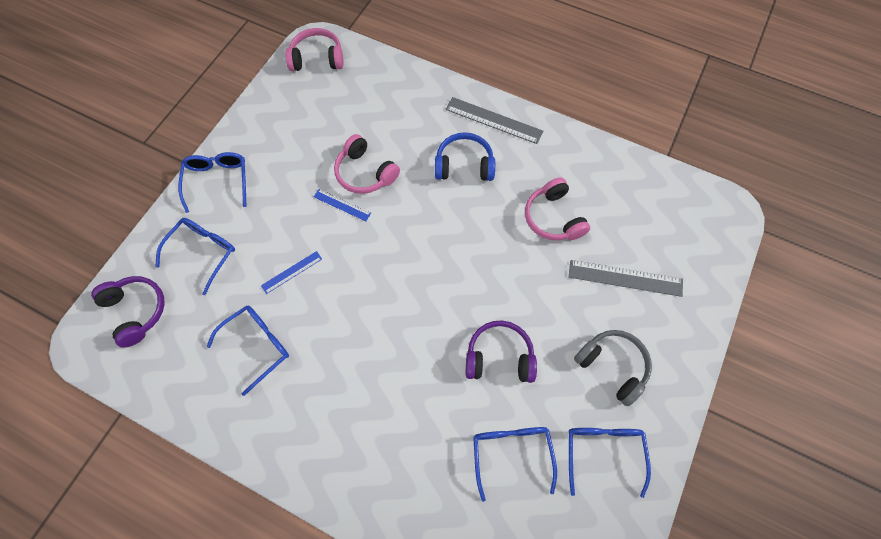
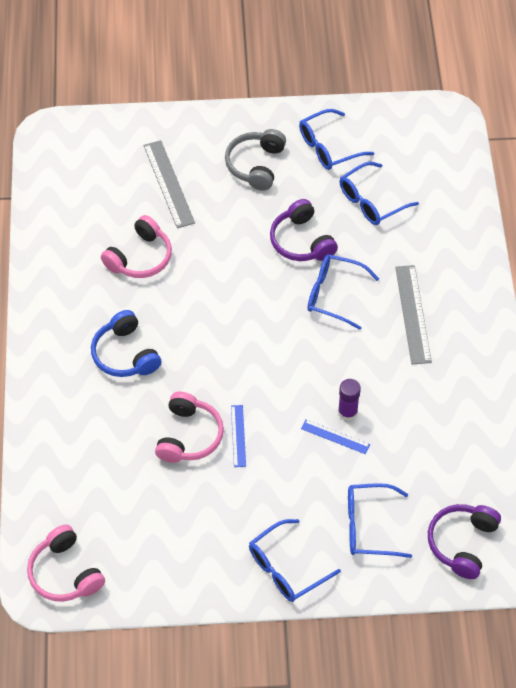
camera: 120 degrees left, 10 degrees down
blue glasses [206,305,289,396] -> blue glasses moved to [307,255,379,330]
grey ruler [445,97,543,144] -> grey ruler moved to [395,265,432,364]
none -> purple glue stick [338,379,361,421]

